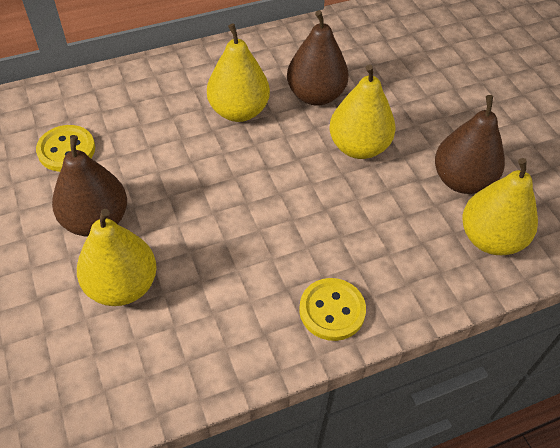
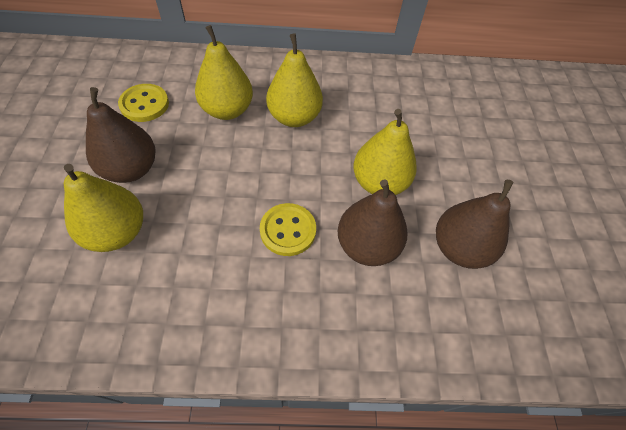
camera: 20 degrees right, 5 degrees up
brown pear [287,10,349,106] -> brown pear moved to [338,179,407,266]
yellow button [299,278,366,341] -> yellow button moved to [260,203,316,256]
yellow pear [462,158,538,255] -> yellow pear moved to [195,25,253,120]

